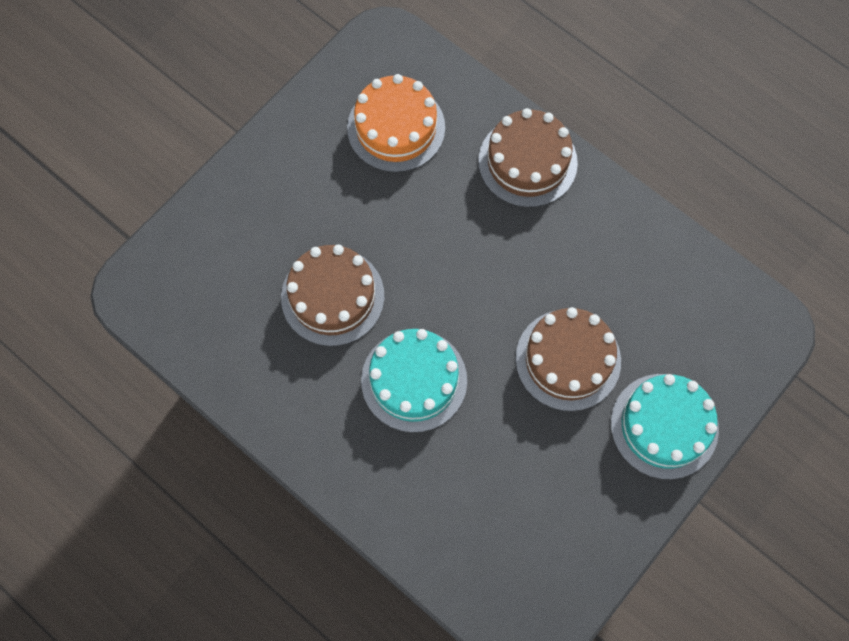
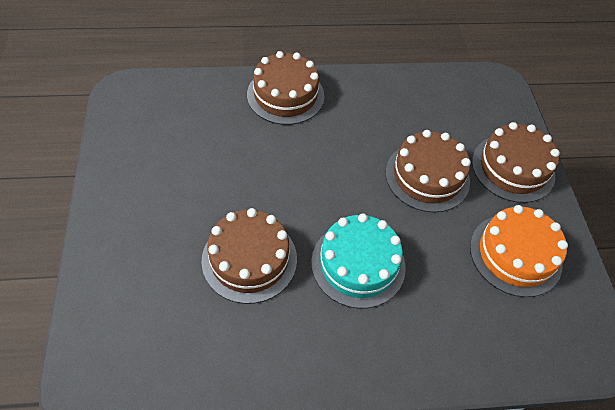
camera: 50 degrees left, 15 degrees down
orange cake [347,74,445,173] -> orange cake moved to [470,205,568,297]
turquoise cake [611,374,719,480] -> brown cake [472,122,560,203]

